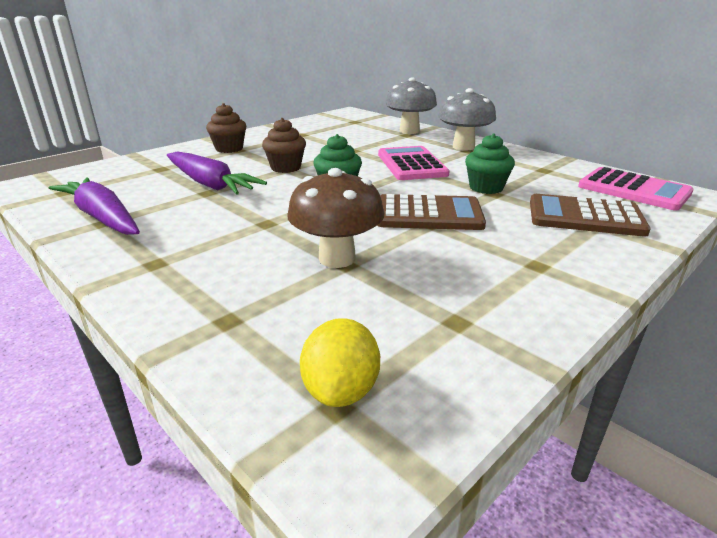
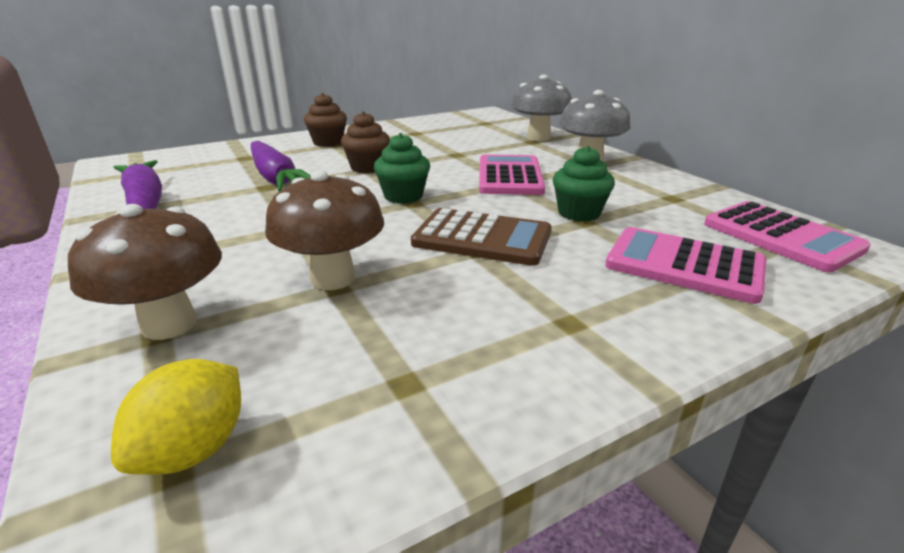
camera: 15 degrees right, 0 degrees up
brown calculator [530,194,651,237] -> pink calculator [605,227,767,304]
none -> brown mushroom [68,204,222,340]

